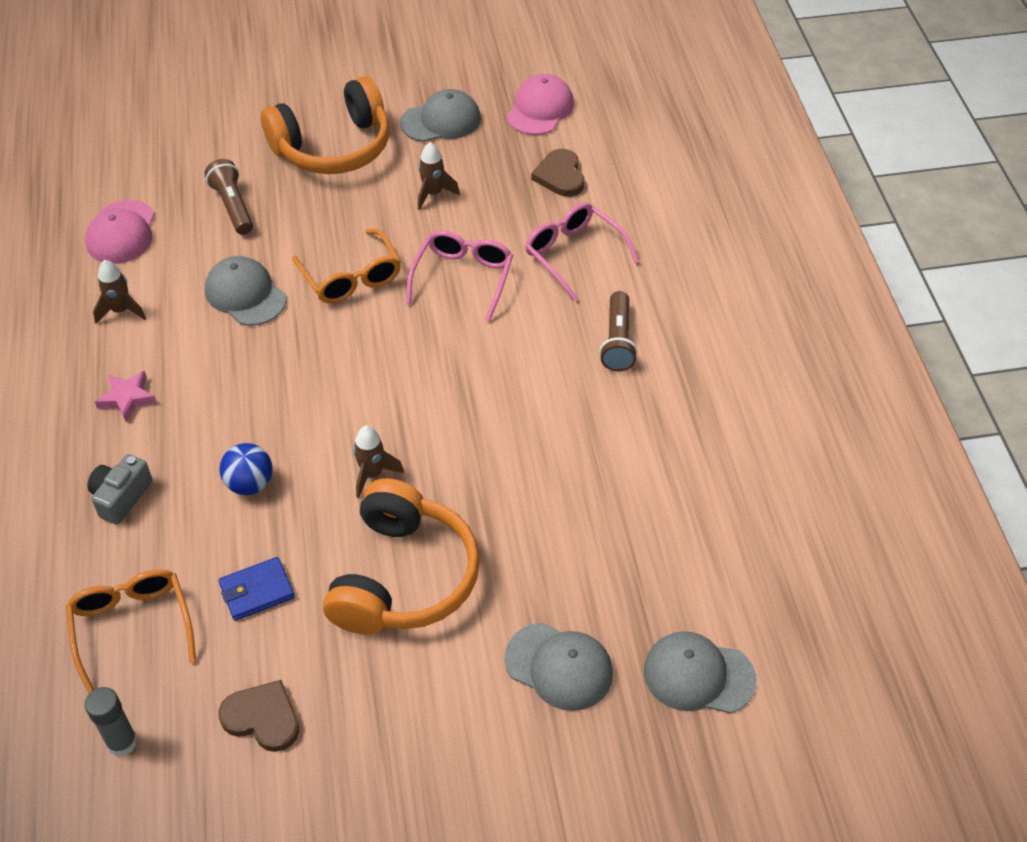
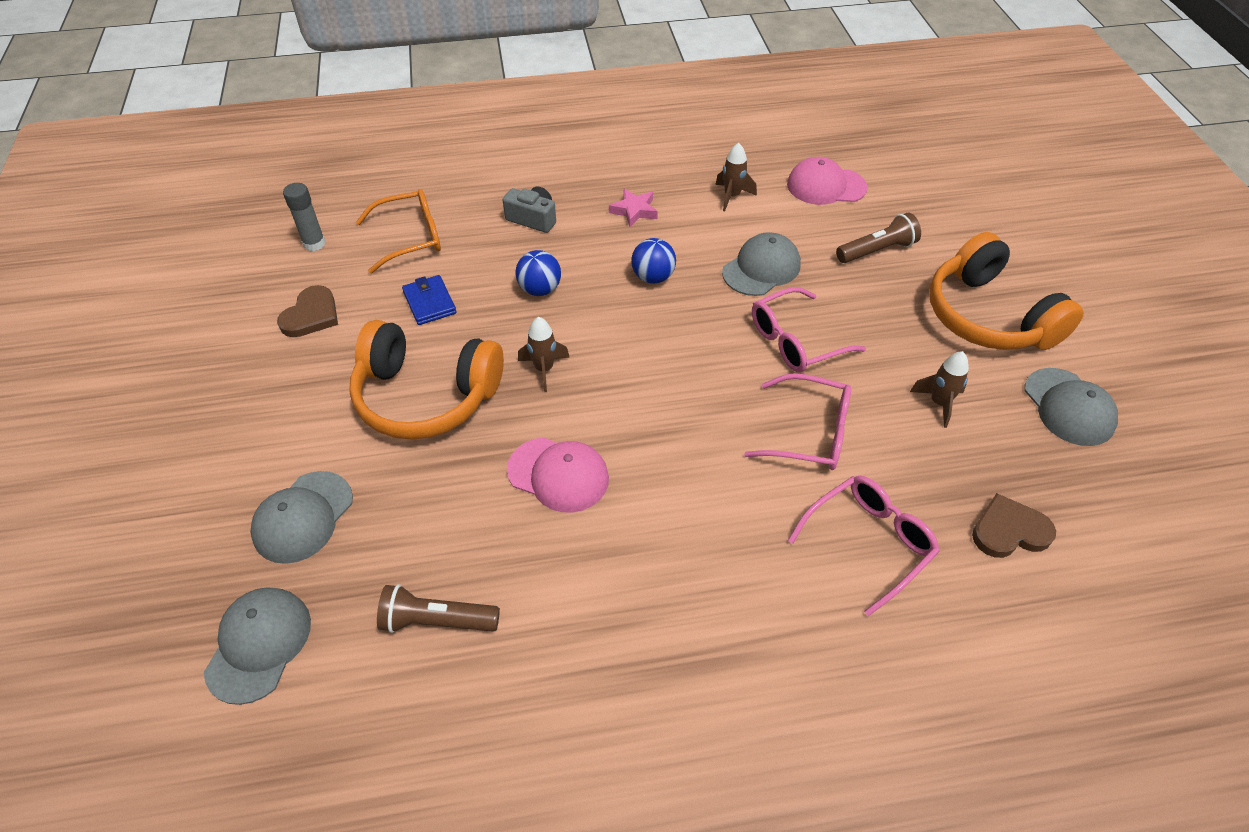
camera: 90 degrees right, 0 degrees up
orange glasses [292,228,401,303] -> pink glasses [752,287,866,372]
pink cap [506,74,574,135] -> pink cap moved to [507,437,609,513]
brown flashlight [599,291,638,371] -> brown flashlight moved to [377,584,500,633]
none -> blue ball [631,238,676,284]

